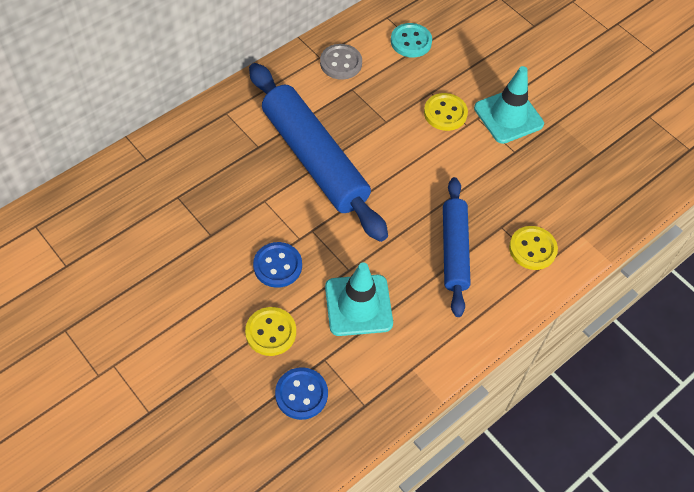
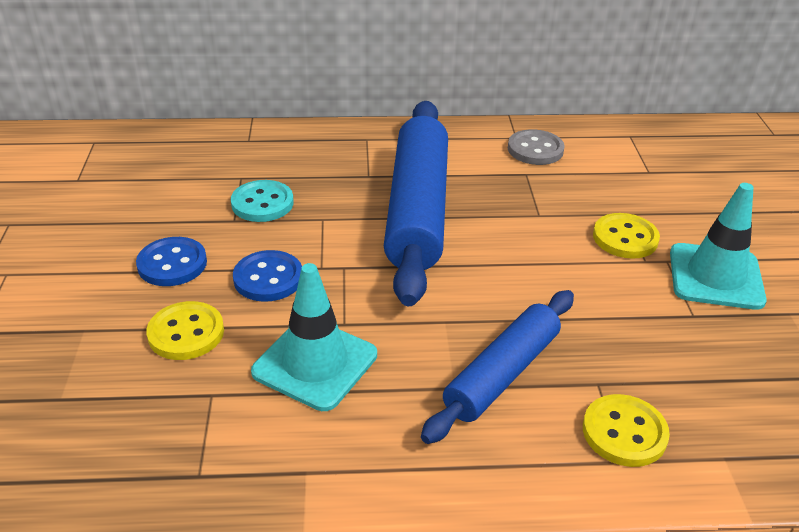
camera: 40 degrees right, 20 degrees down
blue button [275,367,328,420] -> blue button moved to [136,237,207,286]
turquoise button [391,23,432,57] -> turquoise button moved to [231,180,294,222]

